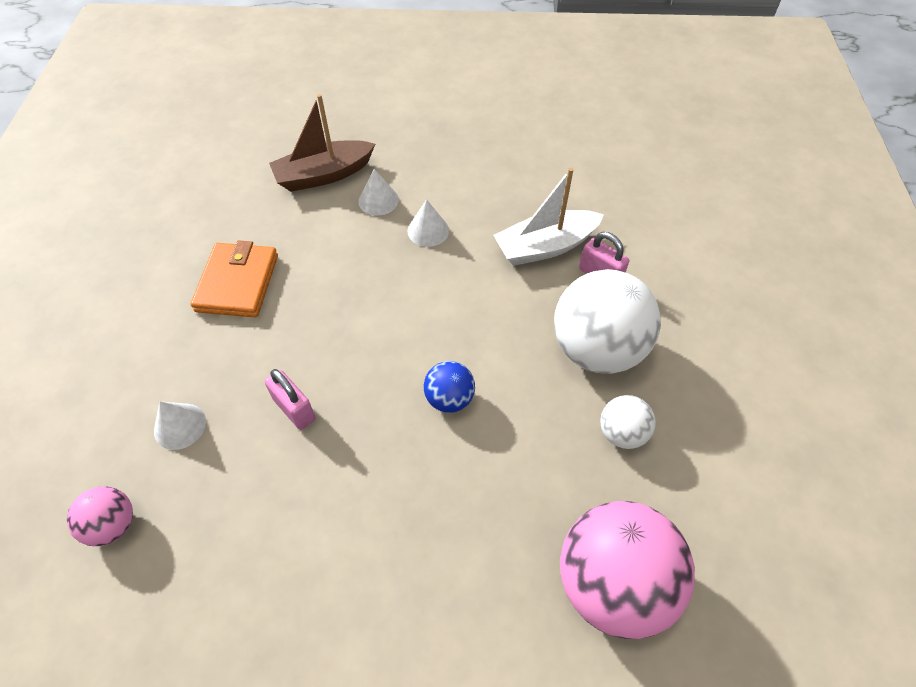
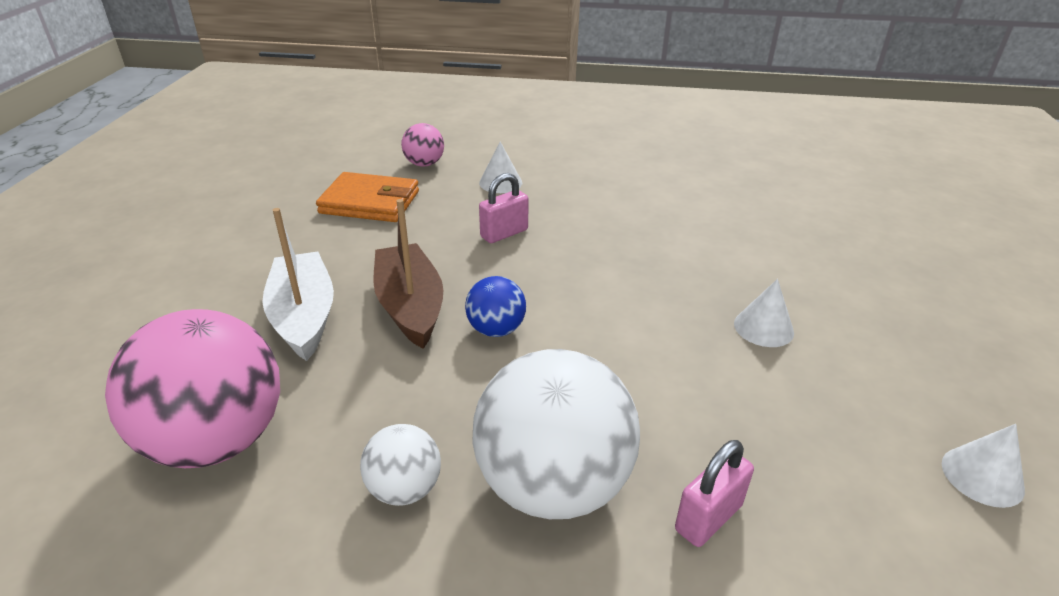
camera: 95 degrees right, 20 degrees down
orange wallet [191,240,278,317] -> orange wallet moved to [316,172,419,222]
brown boat [269,94,375,192] -> brown boat moved to [373,199,443,349]
white cone [358,169,399,215] -> white cone moved to [942,424,1025,508]
white boat [493,168,604,266] -> white boat moved to [262,208,334,361]

